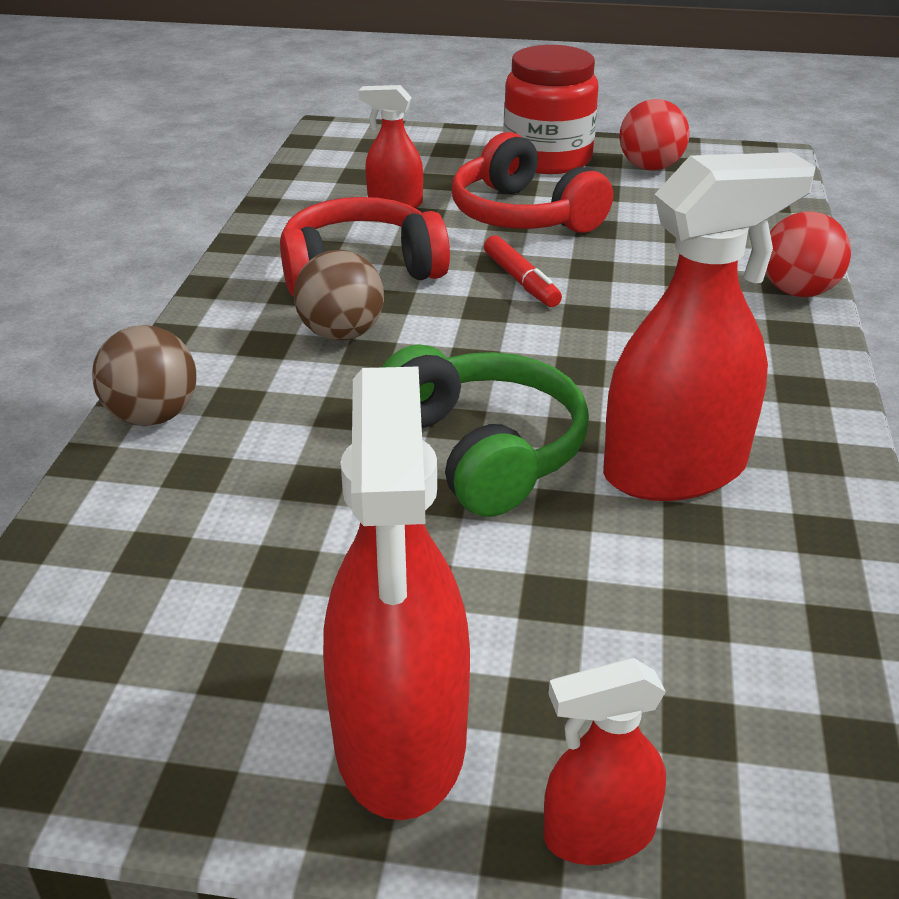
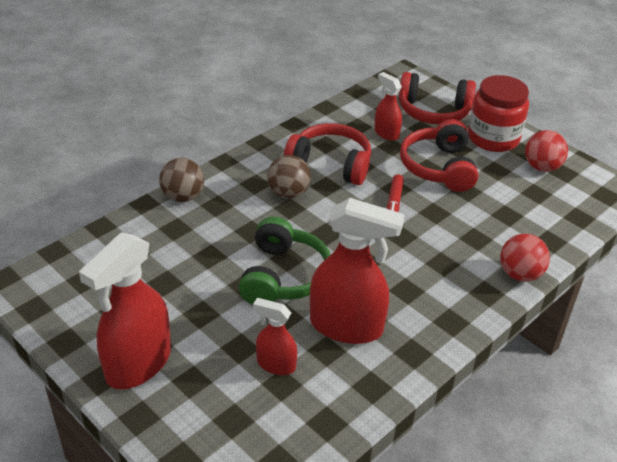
camera: 35 degrees right, 5 degrees up
red spray bottle [544,658,666,865] -> red spray bottle moved to [253,298,297,375]
none -> red headphones [399,72,476,124]

